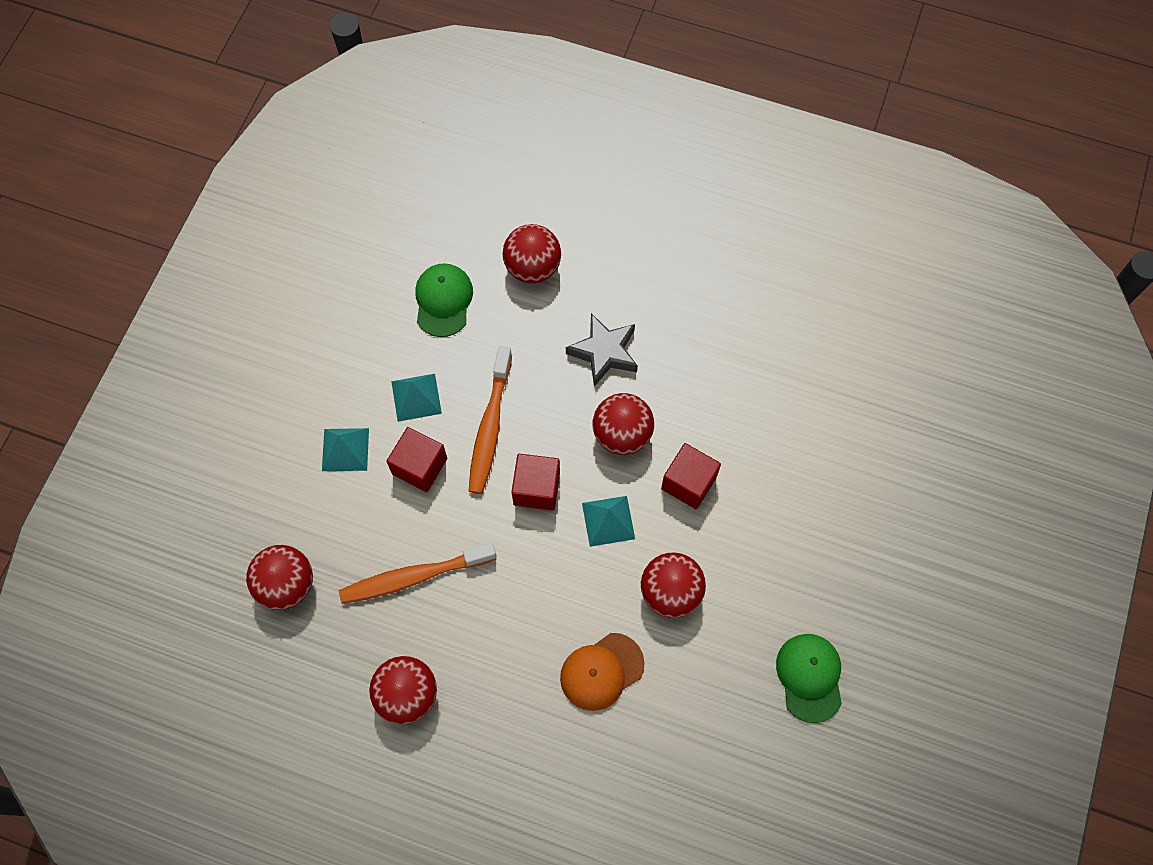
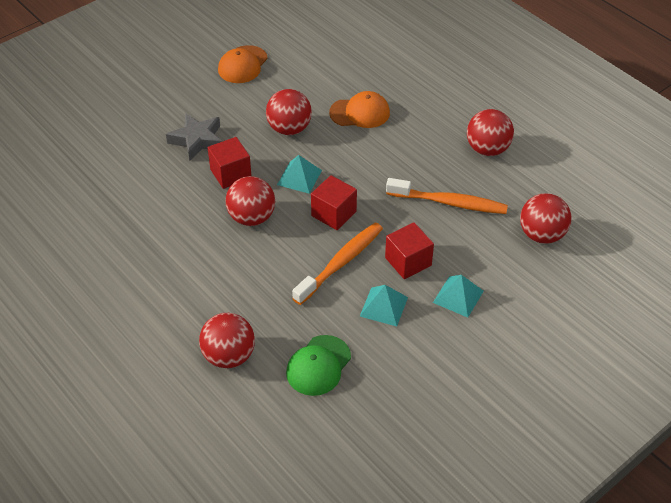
camera: 150 degrees left, 20 degrees down
grey star [566,313,638,387] -> grey star moved to [166,113,222,160]
green cap [776,634,842,723] -> orange cap [218,45,268,83]

